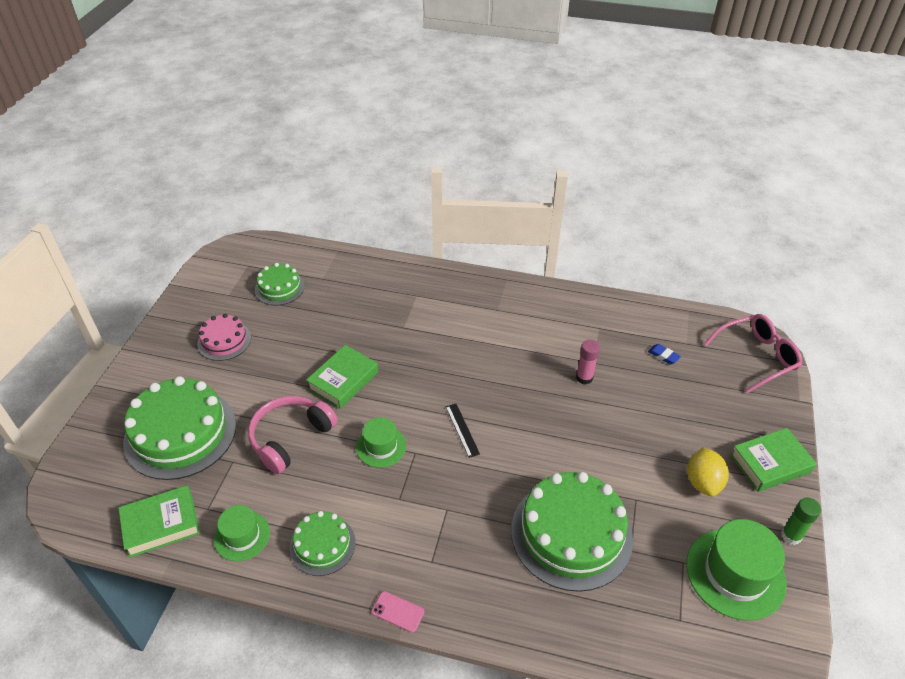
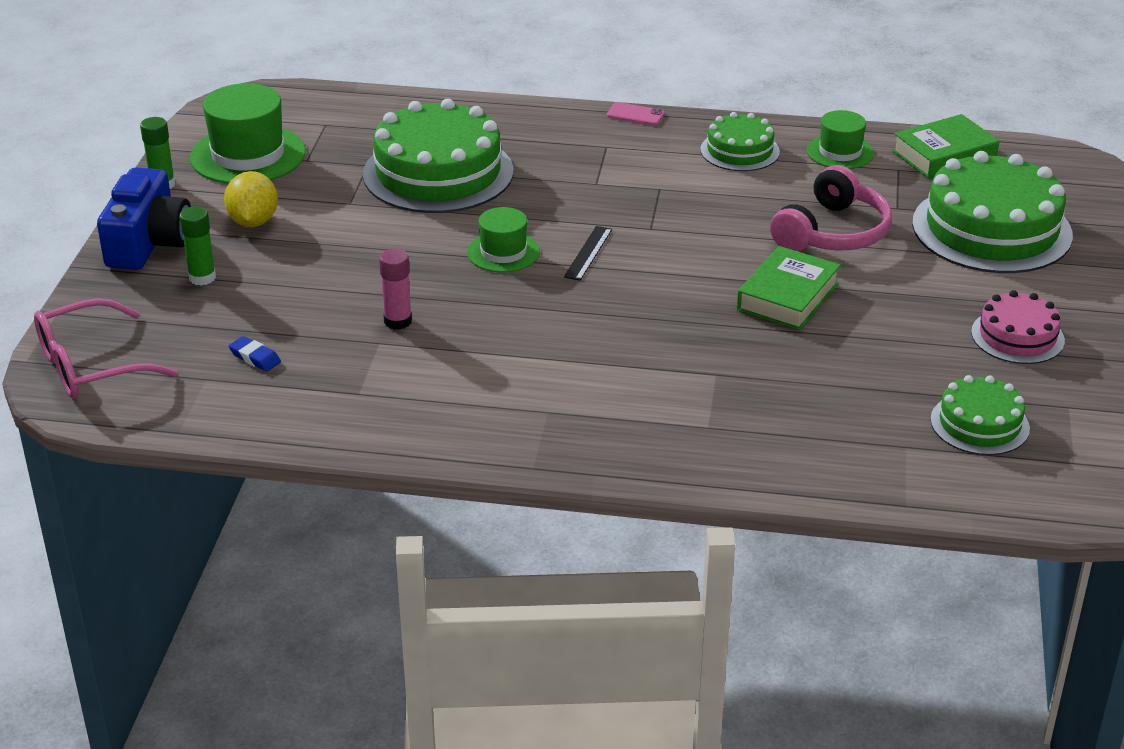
camera: 175 degrees right, 10 degrees down
green hat [356,417,406,468] -> green hat moved to [467,207,540,272]
black ruler [446,404,480,458] -> black ruler turned 45 degrees clockwise [564,226,612,281]
green book [730,428,817,492] -> blue camera [97,167,191,270]
none -> green glue stick [179,206,216,285]

